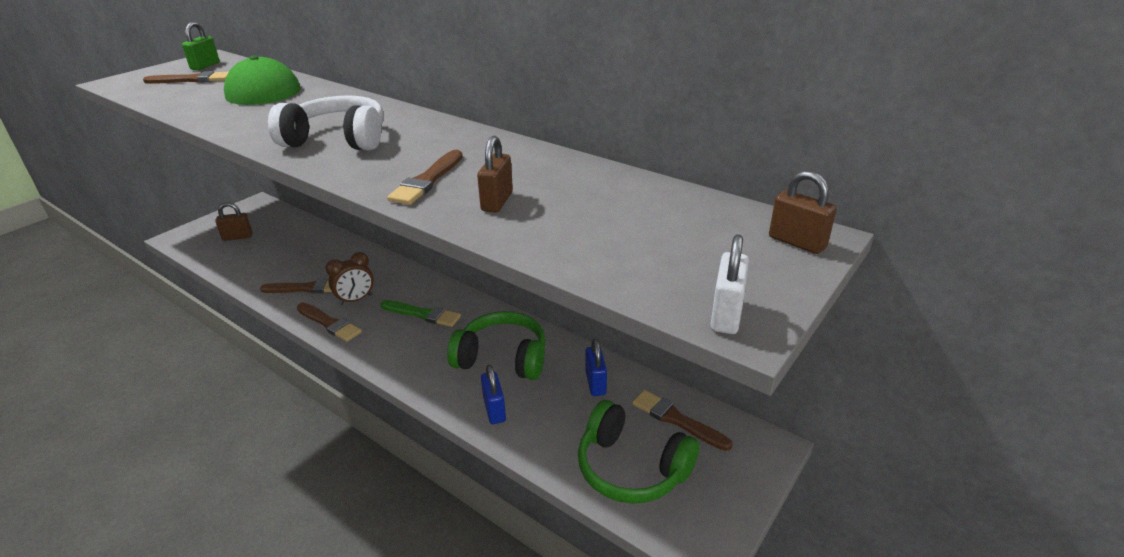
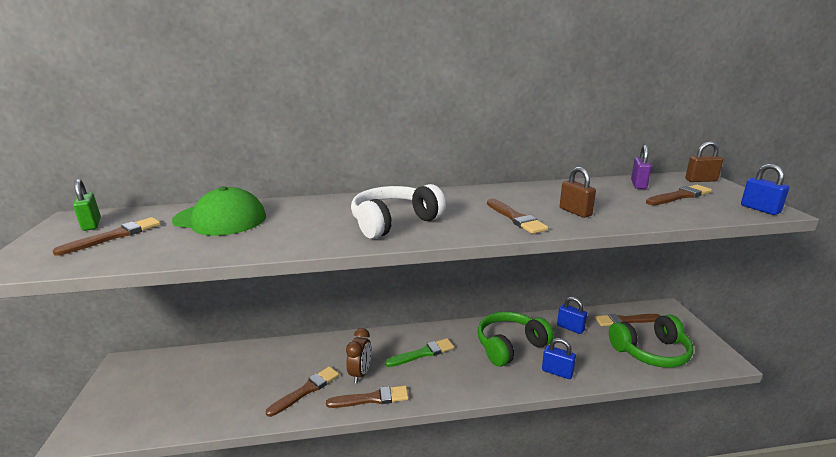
camera: 45 degrees left, 10 degrees down
brown padlock [215,202,253,241] -> none
white padlock [711,235,749,334] -> blue padlock [741,164,789,215]
none -> purple padlock [631,145,651,189]
none -> brown brush [646,185,712,205]

